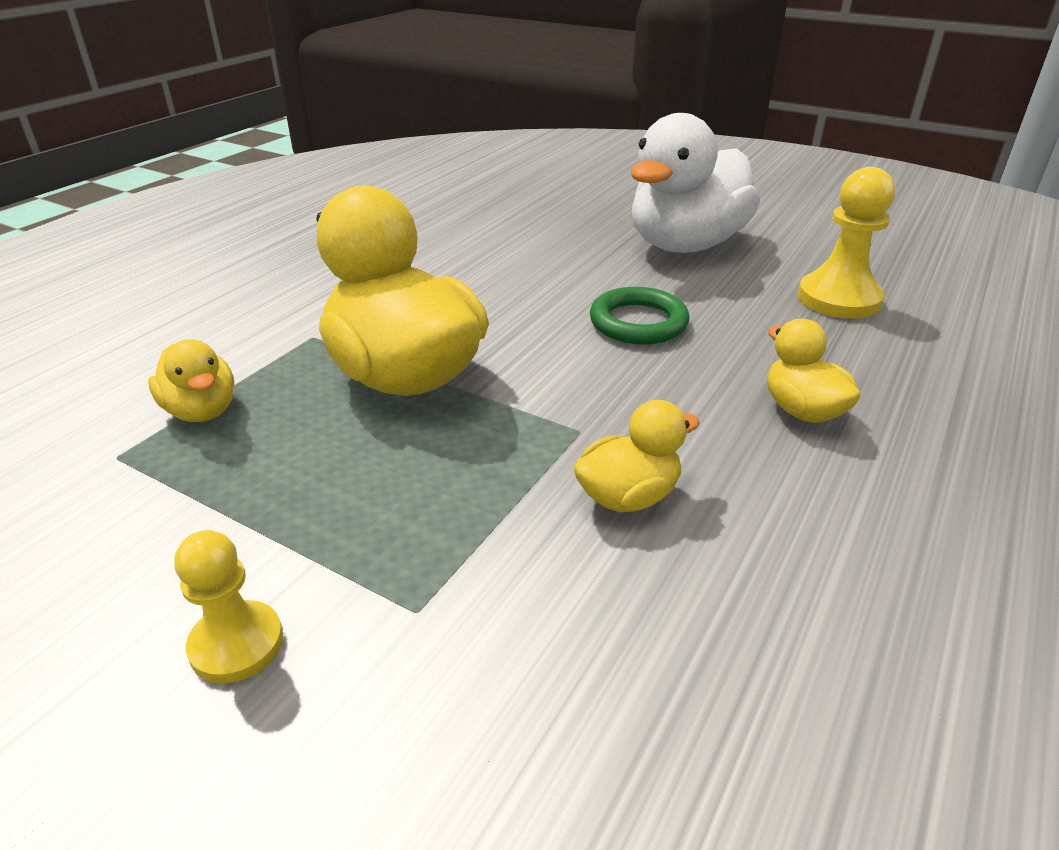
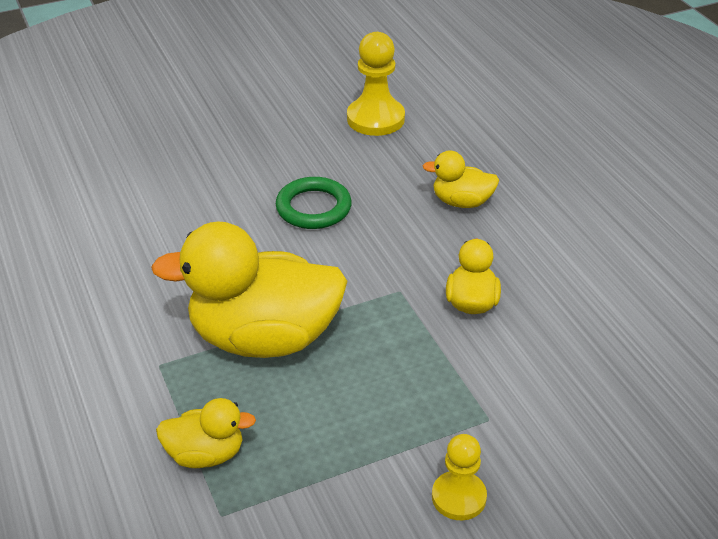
camera: 55 degrees left, 5 degrees up
white duck [631,113,760,253] -> none

